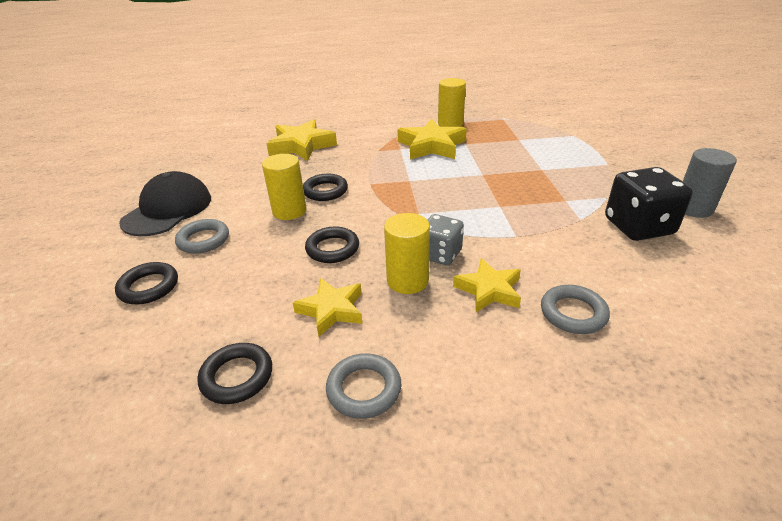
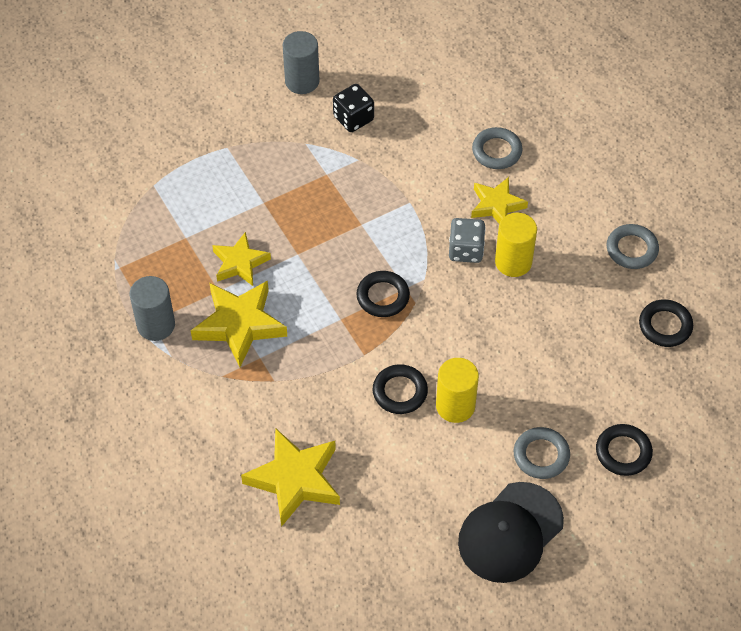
camera: 115 degrees left, 20 degrees up
black cap [119,171,211,236] -> black cap turned 45 degrees counterclockwise [458,482,564,583]
yellow star [293,278,362,337] -> yellow star moved to [212,232,271,286]
black ring [305,227,359,263] -> black ring moved to [356,271,410,317]
yellow cylinder [438,78,466,127] -> grey cylinder [130,276,175,341]
black dice [605,167,693,241] -> black dice [333,84,374,132], size x0.64

